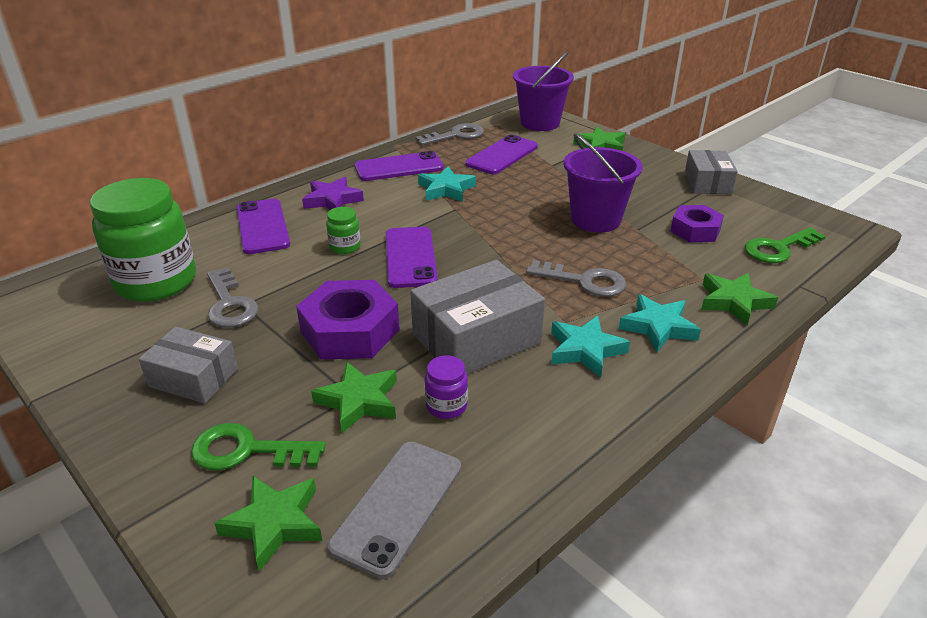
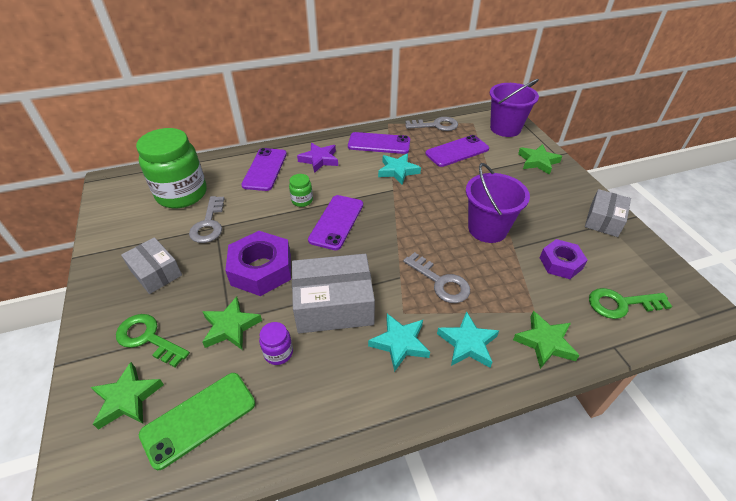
camera: 25 degrees right, 10 degrees up
grey phone [327,442,461,579] -> green phone [139,373,255,470]

